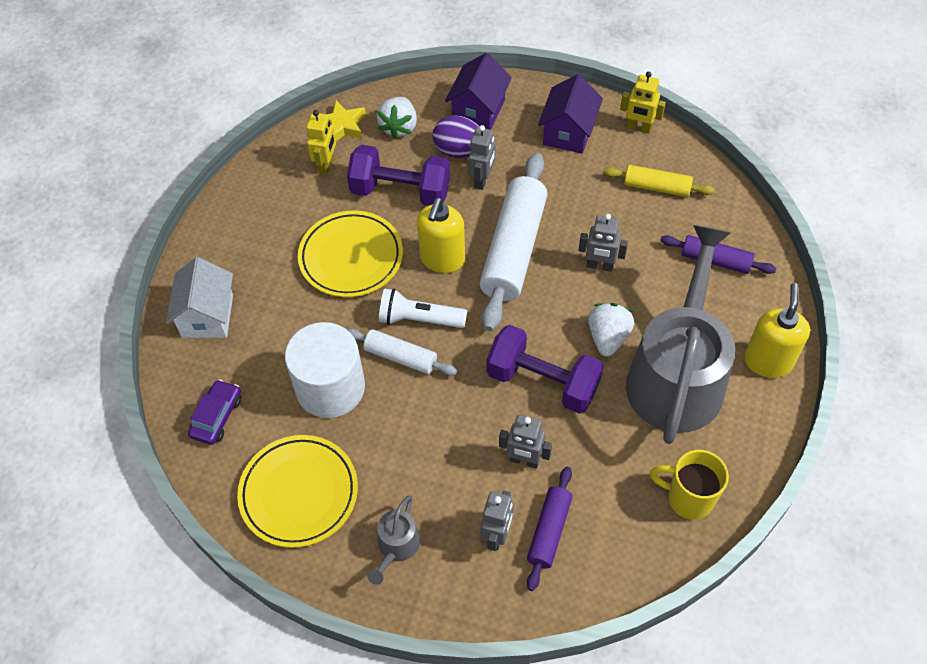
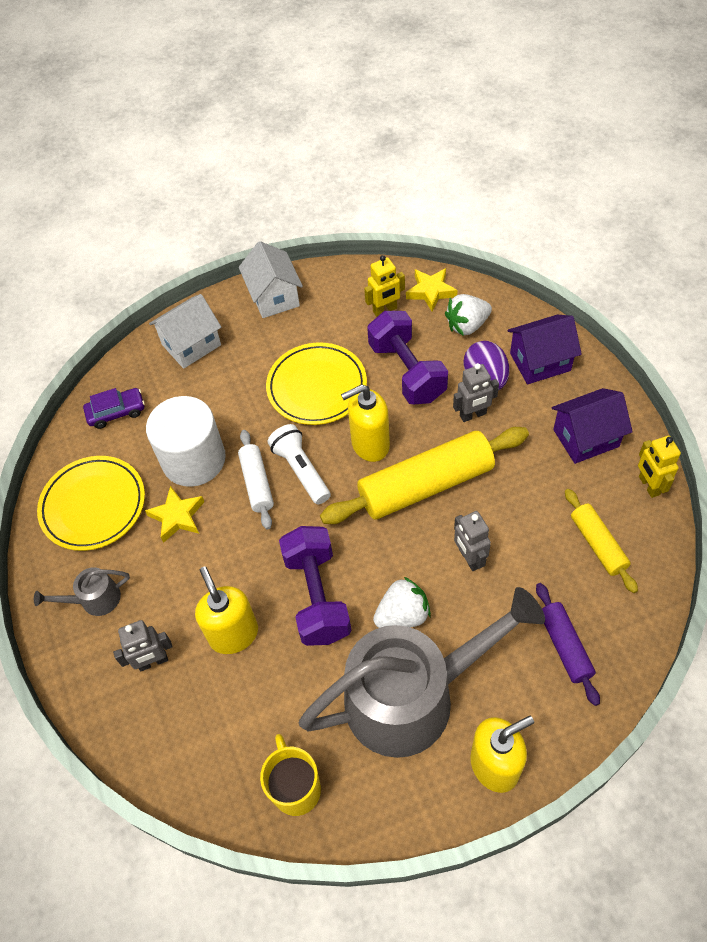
camera: 55 degrees right, 0 degrees up
white rolling pin [480,153,548,331] -> yellow rolling pin [320,427,529,524]
grey robot [499,415,552,468] -> yellow soap dispenser [195,566,258,654]
purple rolling pin [527,467,572,591] -> none
none -> yellow star [145,486,204,543]
none -> white house [239,241,303,318]

